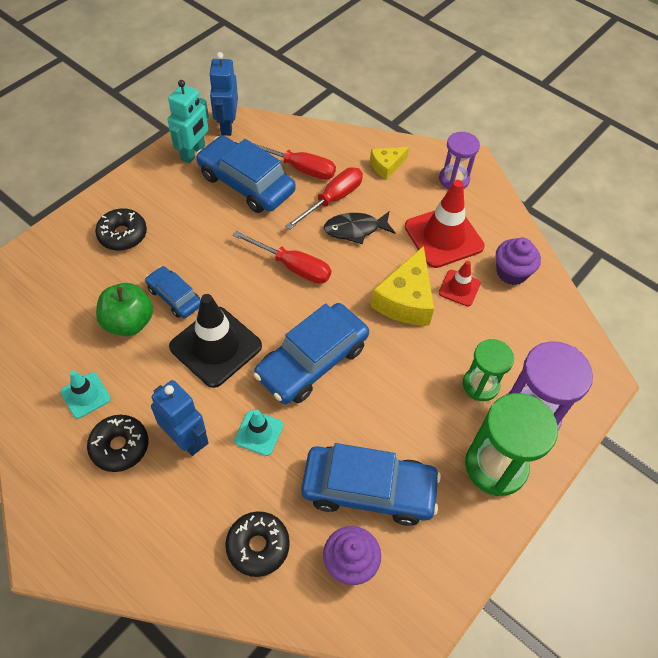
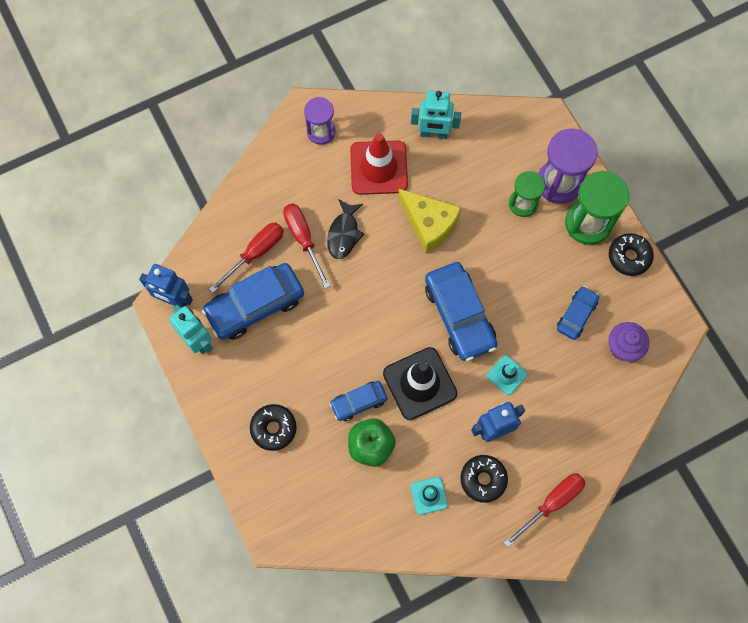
camera: 65 degrees left, 15 degrees up
black donut [225,511,290,577] -> black donut moved to [609,233,654,276]
red screwdriver [233,231,331,284] -> red screwdriver moved to [504,473,586,547]
blue car [301,443,441,526] -> blue car [557,286,599,340], size x0.55
yellow cheese [370,147,409,180] -> none
red traffic cone [439,261,481,307] -> none
purple cupcake [496,238,541,285] -> turquoise robot [411,91,461,139]

